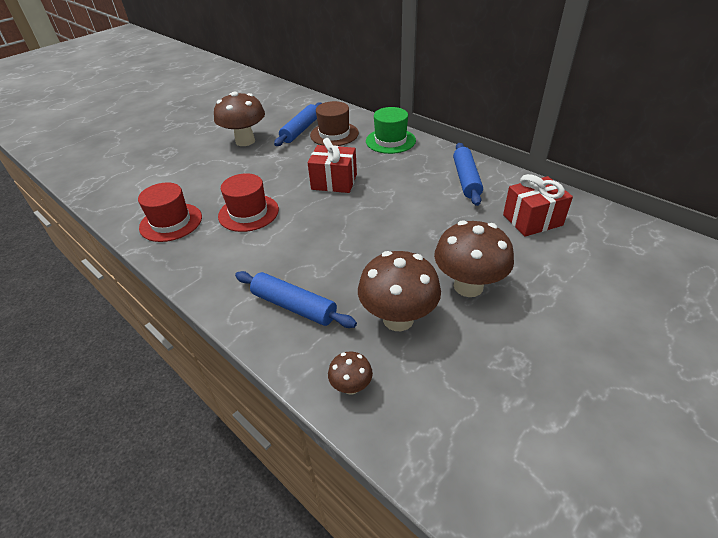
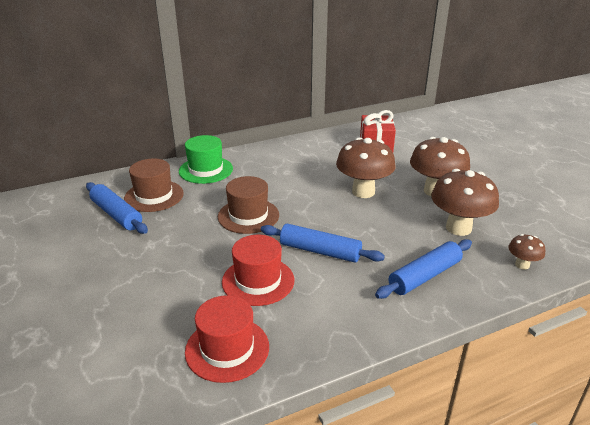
camera: 70 degrees left, 10 degrees down
brown mushroom [214,91,265,146] -> brown mushroom moved to [336,137,396,198]
red gift [308,138,357,193] -> brown hat [218,176,279,234]
blue rolling pin [453,143,483,206] -> blue rolling pin moved to [261,223,385,263]

